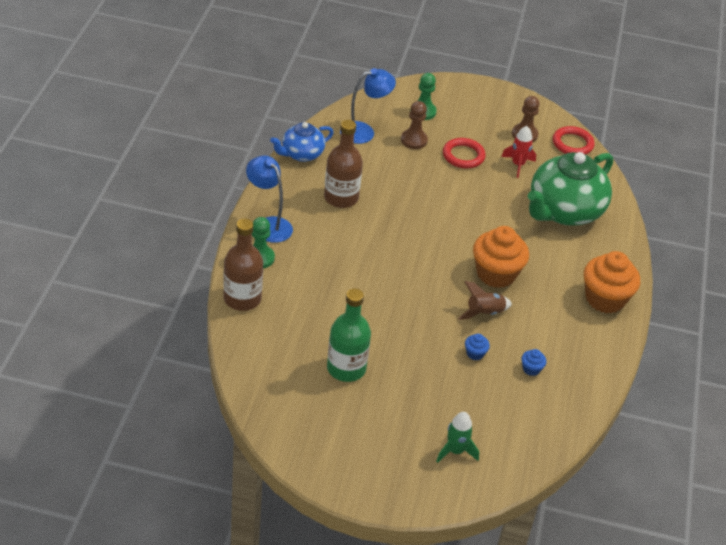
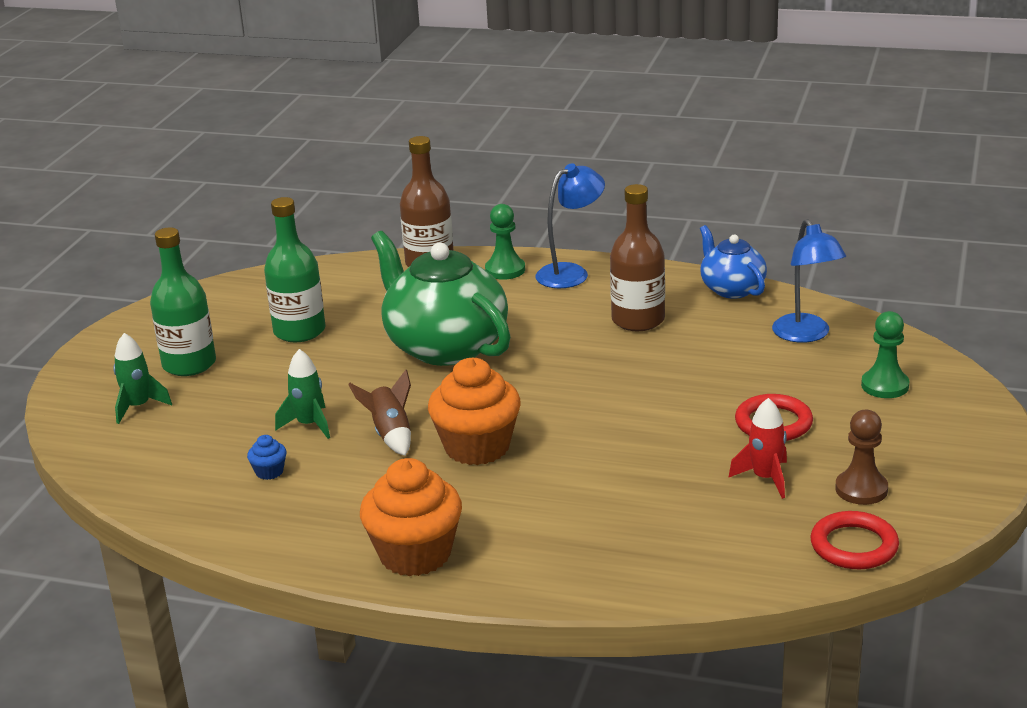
camera: 100 degrees right, 15 degrees down
brown pawn [401,101,428,149] -> none
blue cupcake [465,334,490,360] -> green rocket [275,349,330,439]
green teapot [528,152,613,226] -> green teapot moved to [371,231,511,366]
none -> green bottle [150,227,216,376]

